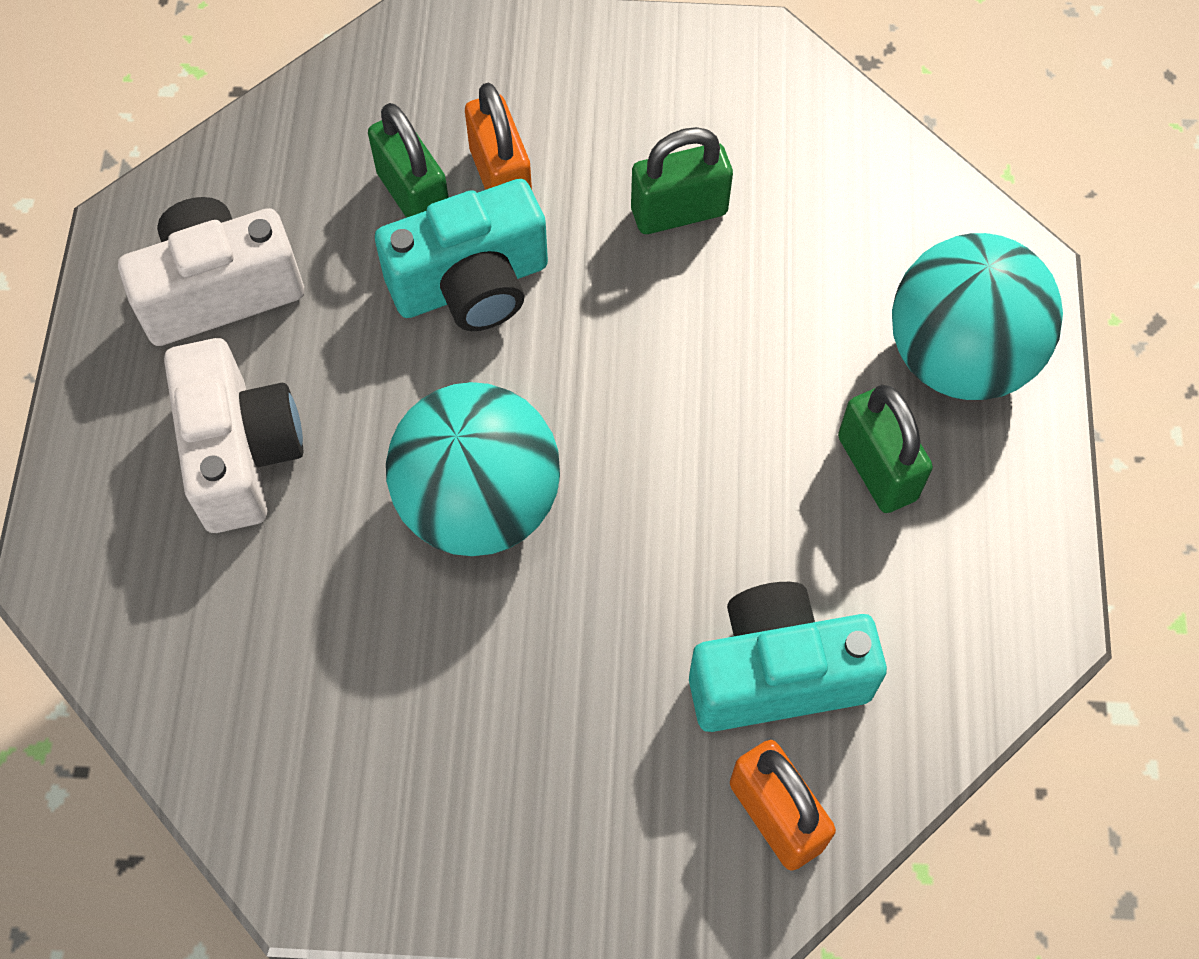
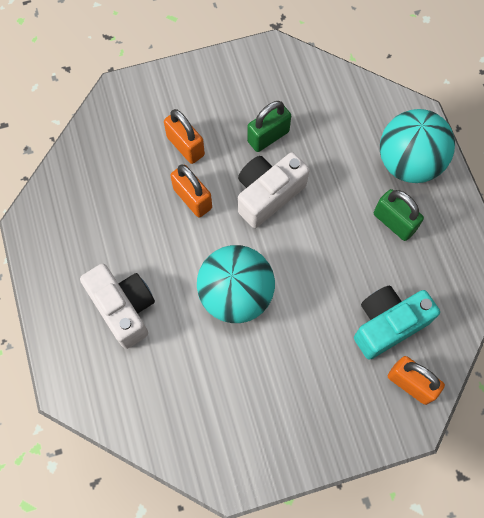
camera: 20 degrees left, 5 degrees up
white camera [118,197,304,346] -> white camera moved to [238,152,310,228]
green padlock [368,103,449,218] -> none
turquoise camera [375,179,548,331] -> orange padlock [170,165,212,217]

